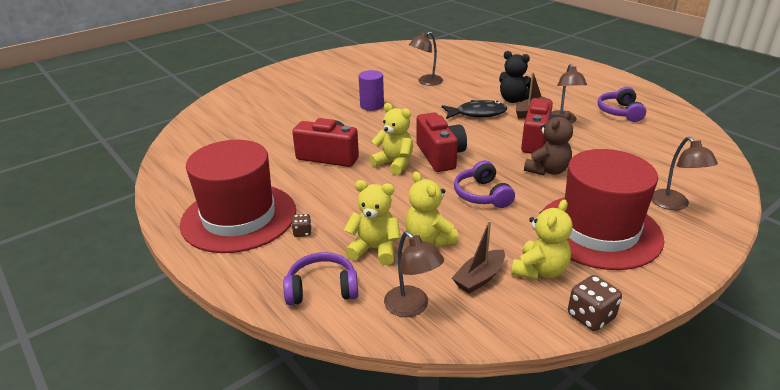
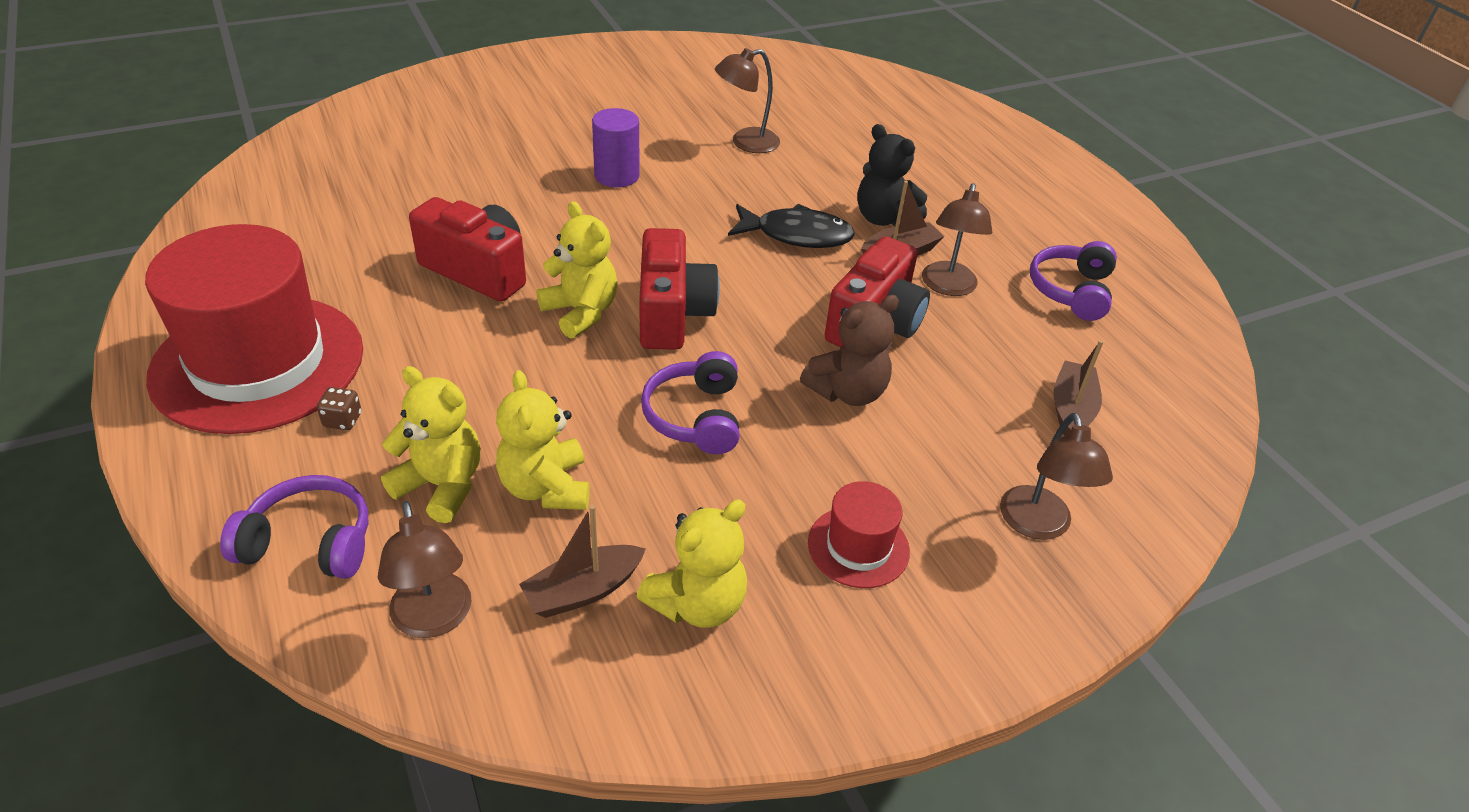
camera: 10 degrees right, 10 degrees up
red hat [542,149,664,270] -> red hat [808,481,910,588], size x0.45
brown dice [568,275,622,331] -> none
none -> brown boat [1053,340,1103,436]

